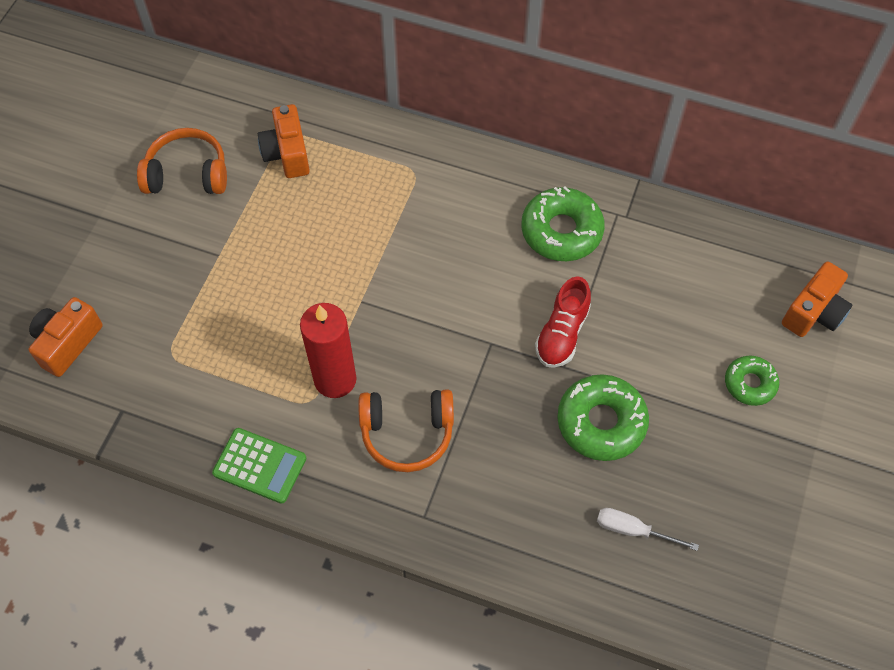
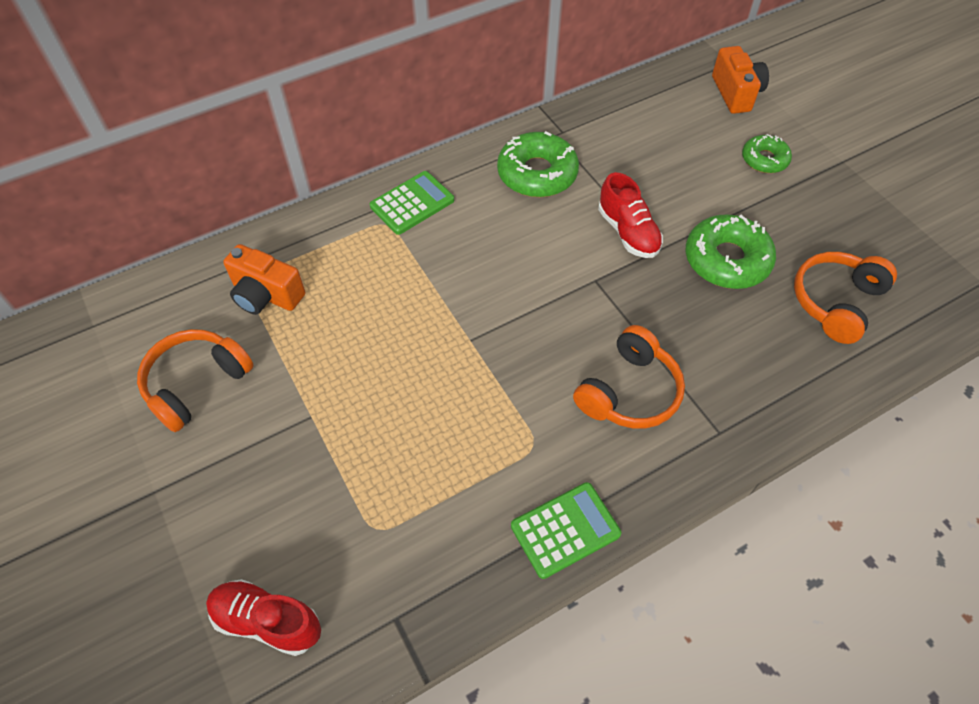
camera: 50 degrees left, 5 degrees down
orange camera [29,297,103,377] -> red shoe [206,579,321,656]
red candle [300,303,357,398] -> none
white screwdriver [597,508,699,551] -> orange headphones [794,252,897,344]
none -> green calculator [370,171,454,235]

